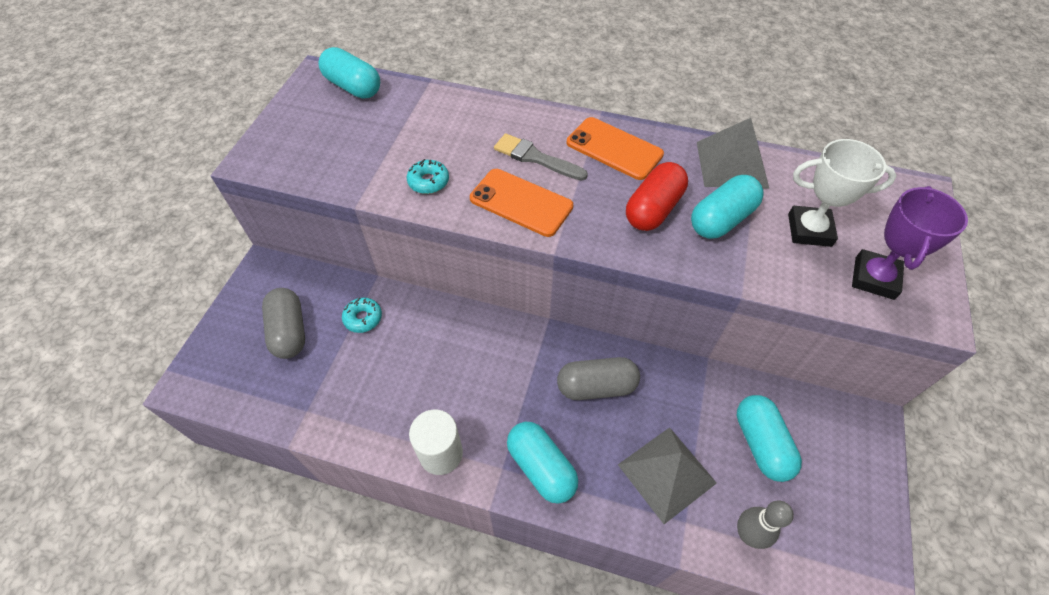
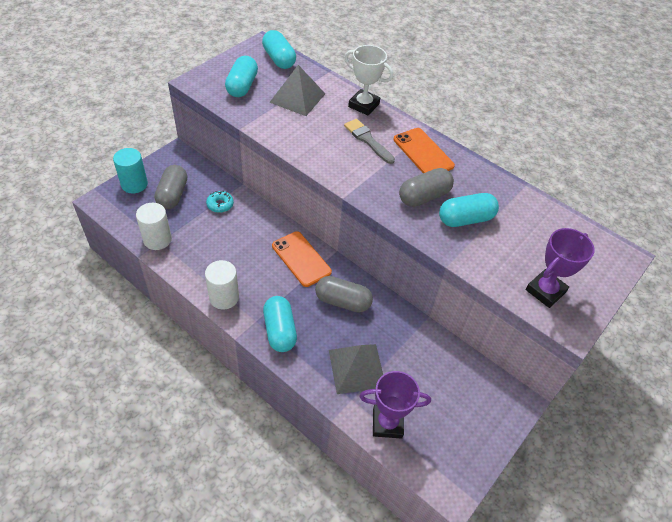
camera: 20 degrees right, 5 degrees down
turquoise donut [407,159,449,194] -> none
orange phone [470,169,573,237] -> orange phone moved to [272,231,332,287]
red capsule [626,162,688,231] -> grey capsule [399,168,454,207]
grey pyramid [697,118,770,189] -> grey pyramid moved to [269,65,325,116]
turquoise capsule [737,395,802,482] -> turquoise capsule moved to [225,56,258,97]
grey bowling pin [737,500,794,549] -> purple trophy [359,371,431,439]
white trophy [788,139,896,247] -> white trophy moved to [344,45,393,115]
none -> turquoise cylinder [113,148,148,193]
none -> white cylinder [136,203,172,250]

